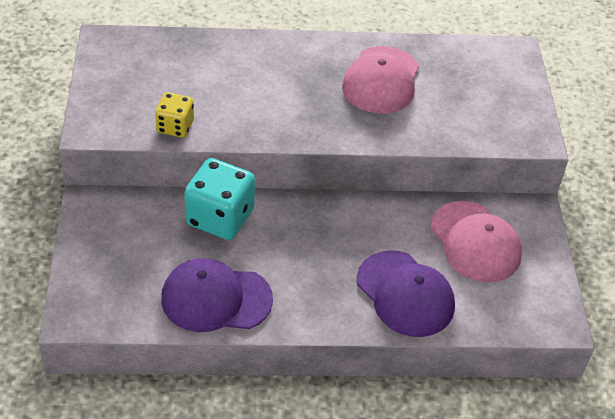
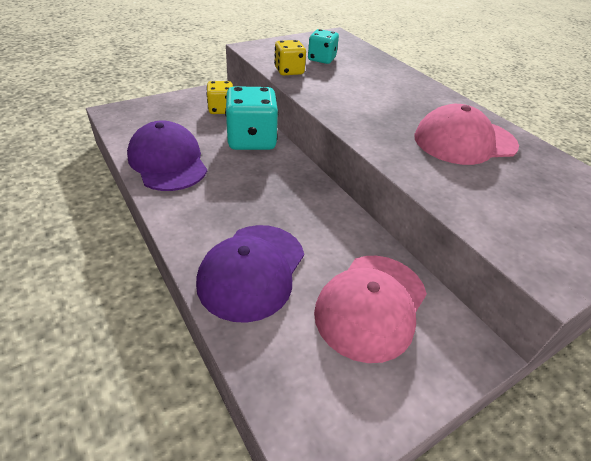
camera: 60 degrees right, 5 degrees down
none -> yellow dice [207,81,233,114]
none -> turquoise dice [308,29,339,64]

